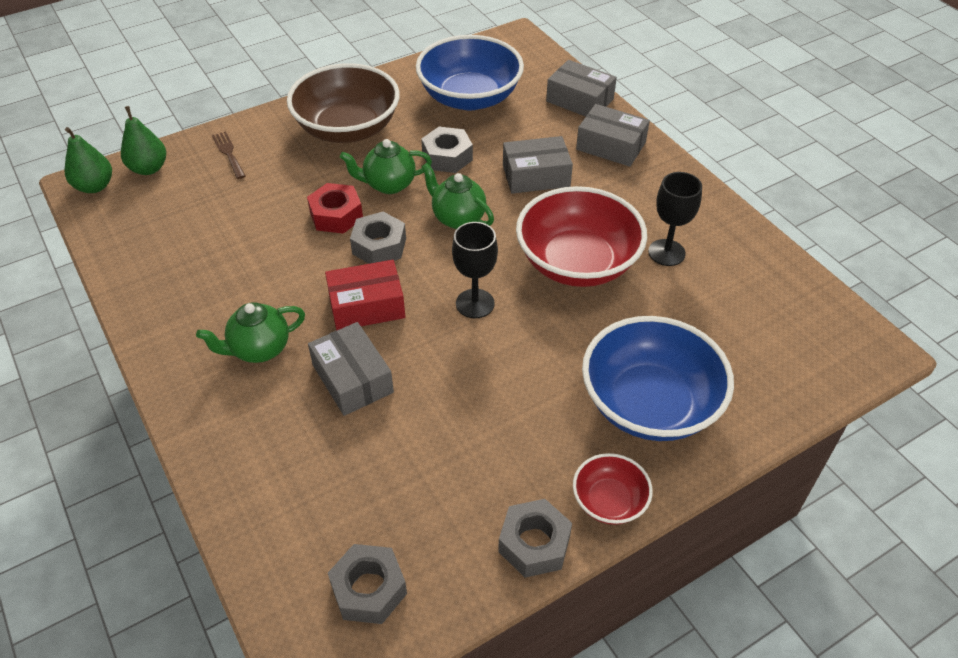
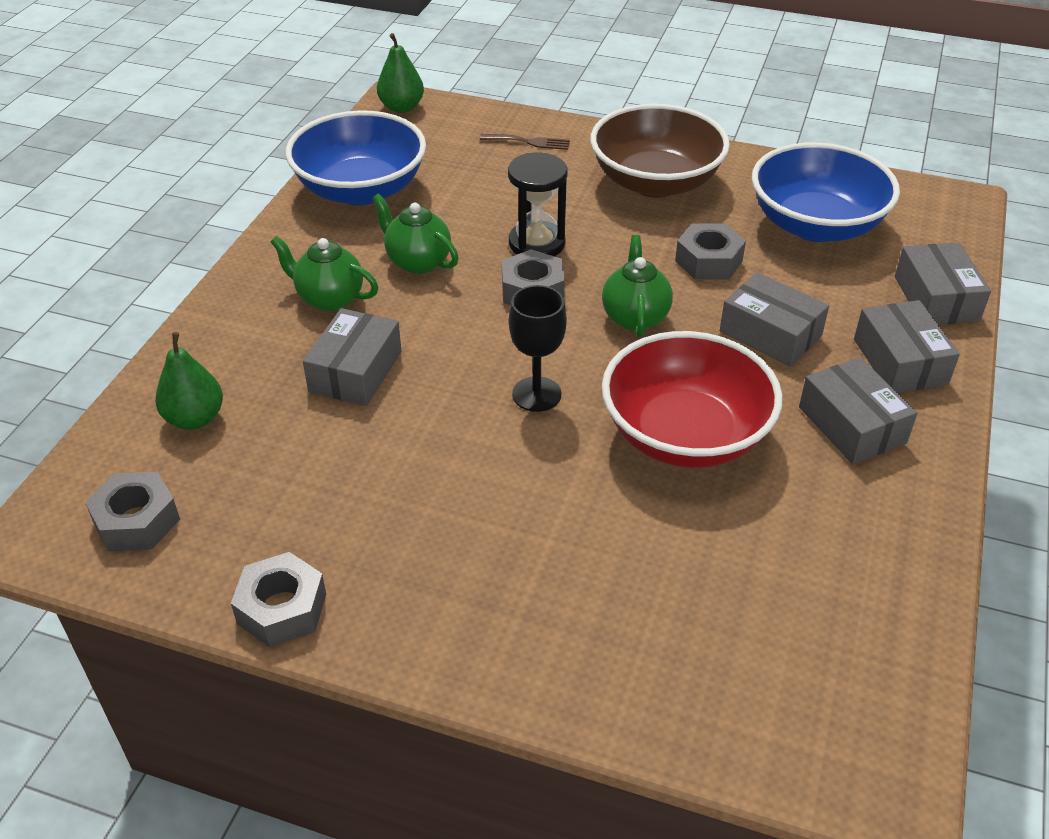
camera: 50 degrees right, 5 degrees down
green pear [121,106,166,175] -> green pear moved to [155,332,223,430]
brown fork [212,131,245,179] -> brown fork turned 75 degrees clockwise [480,134,570,150]
red nut [307,183,363,234] -> black hourglass [508,153,568,256]
red box [325,260,405,330] -> none
green teapot [340,139,432,194] -> green teapot moved to [372,193,459,274]
red bowl [573,453,653,525] -> none
blue bowl [582,316,734,441] -> blue bowl moved to [286,110,426,205]
black goblet [648,172,702,266] -> none
none -> grey box [799,357,917,464]

